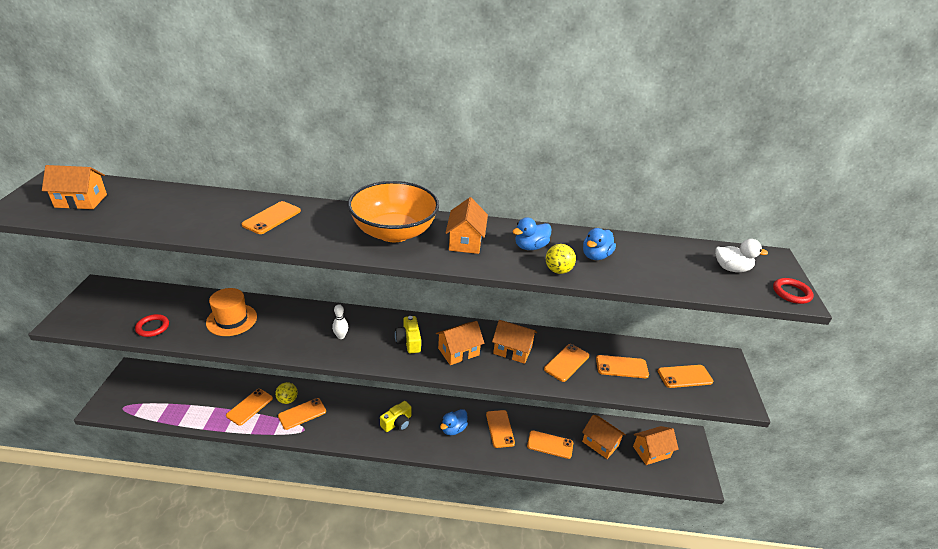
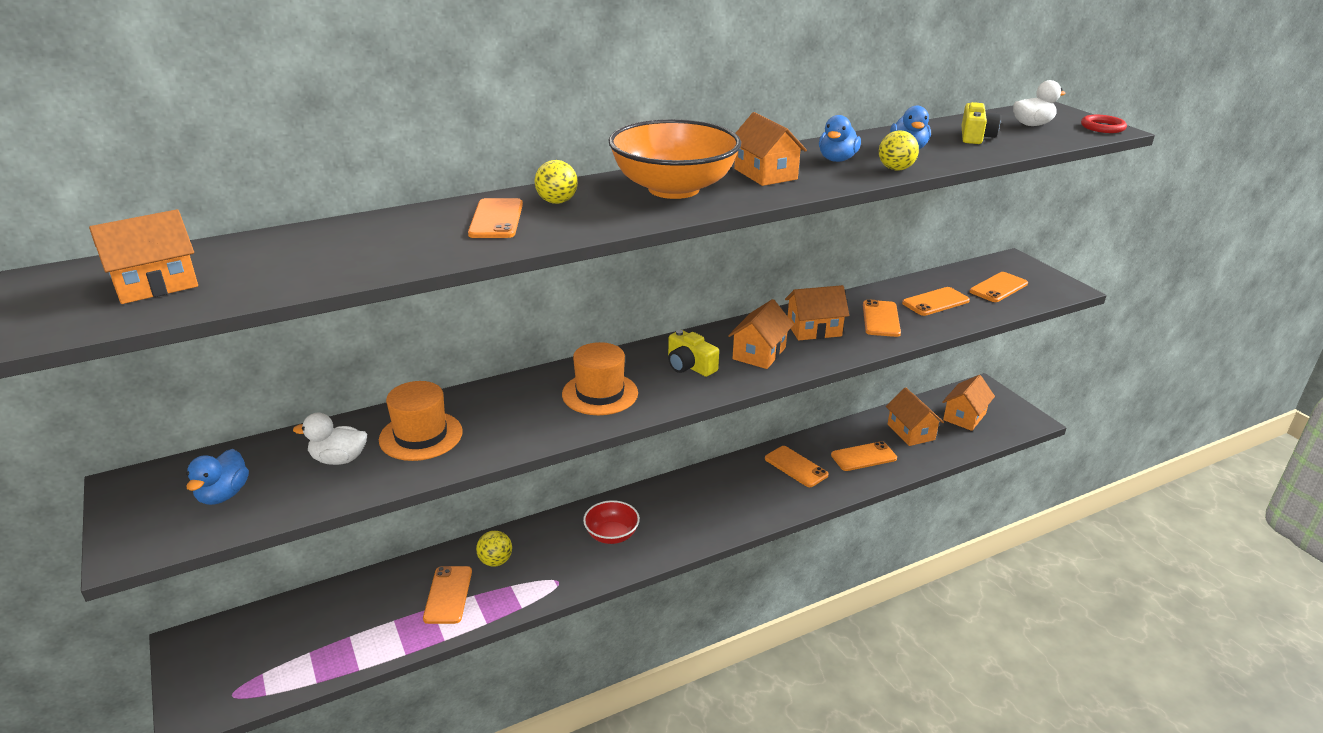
camera: 30 degrees left, 5 degrees down
red ring [135,314,169,337] -> none
orange phone [278,398,326,430] -> none
white bowling pin [332,304,348,339] -> orange hat [562,342,638,415]
yellow camera [380,401,412,432] -> yellow camera moved to [961,102,1001,144]
blue duck [440,409,468,435] -> blue duck moved to [186,449,249,505]
orange house [582,415,626,459] -> orange house turned 60 degrees clockwise [886,387,944,446]
none -> white duck [293,413,367,465]
none -> yellow ball [534,160,578,204]
none -> red bowl [583,500,640,544]

